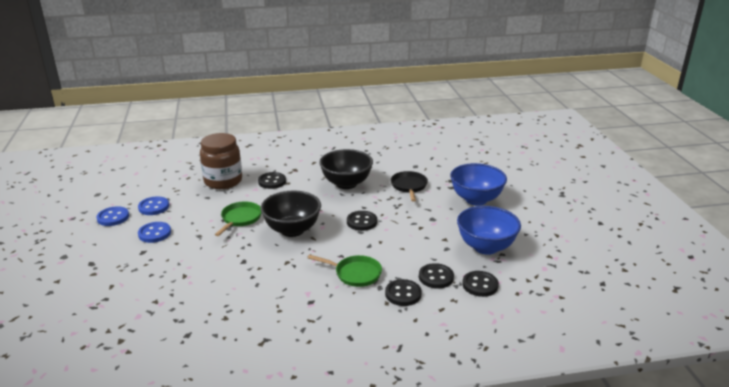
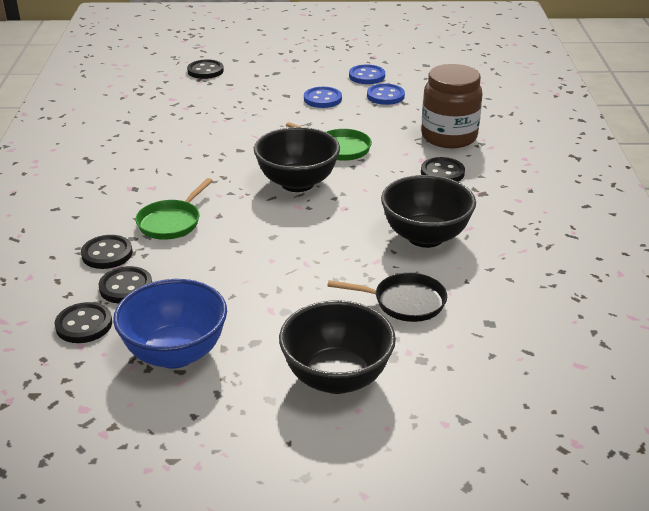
camera: 100 degrees right, 5 degrees up
black button [347,211,377,231] -> black button moved to [187,59,224,79]
blue bowl [450,163,507,206] -> black bowl [279,300,396,394]

